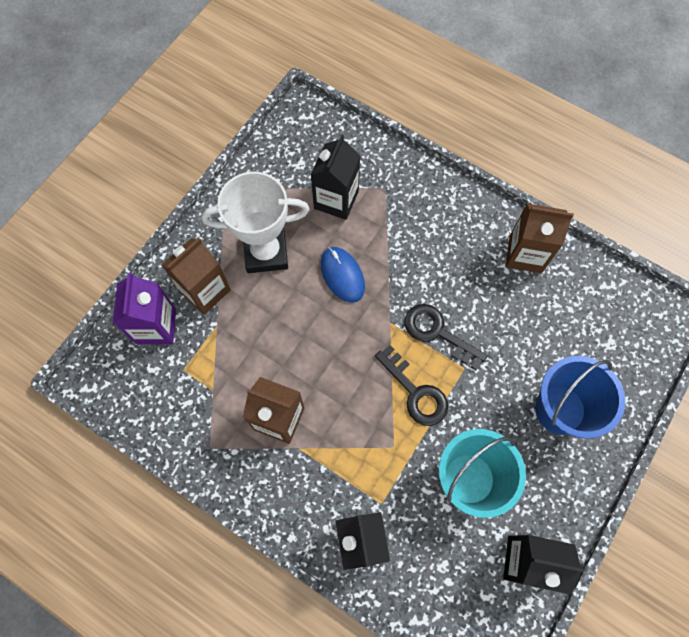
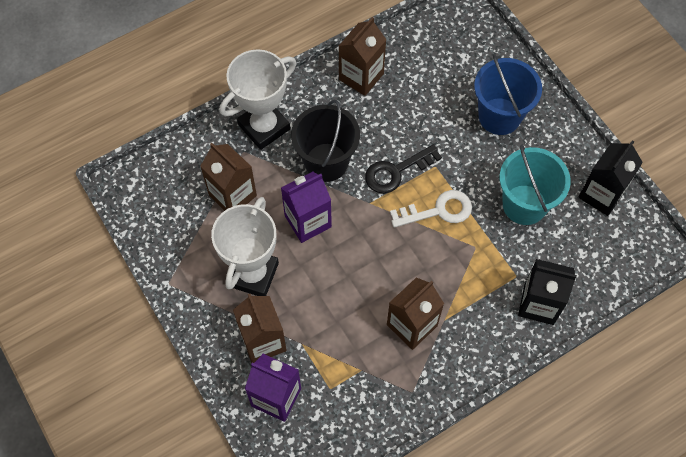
camera: 65 degrees left, 5 degrees down
black carton [311,134,360,220] -> brown carton [200,143,257,211]
blue mouse [321,247,365,303] -> purple carton [281,172,332,243]
black key [375,345,448,426] -> white key [390,190,472,228]
none -> white trophy [220,49,296,150]
none -> black bucket [291,99,360,182]

